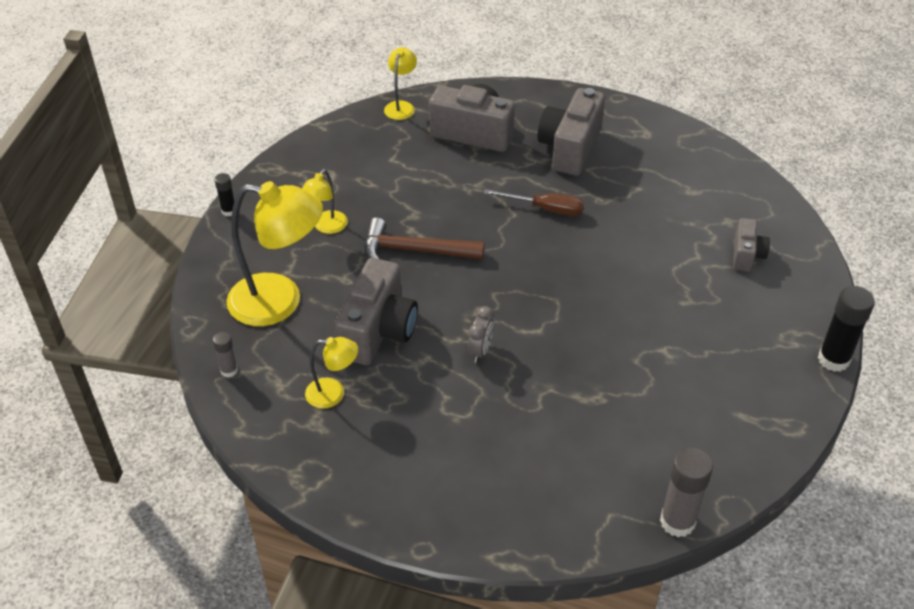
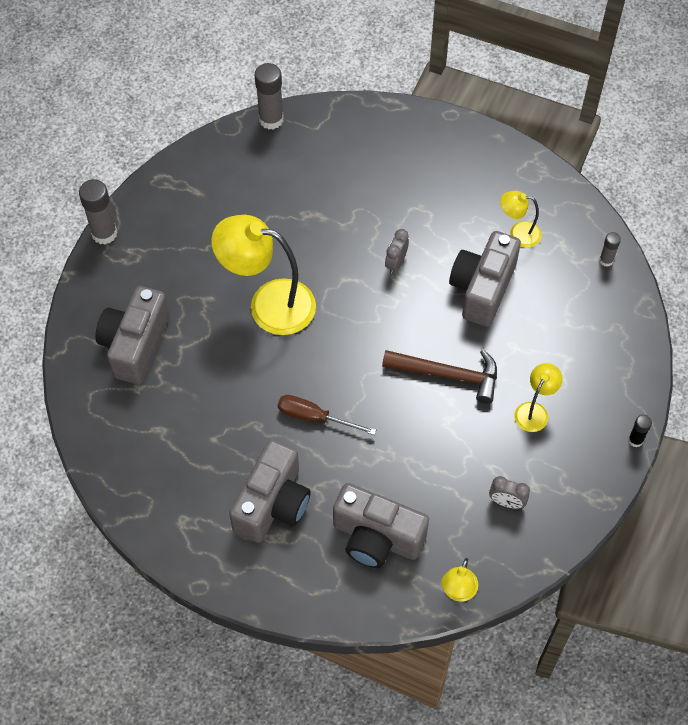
camera: 175 degrees left, 15 degrees up
yellow lamp [226,181,323,326] -> yellow lamp moved to [211,215,316,335]
grey camera [733,218,770,272] -> grey camera [96,286,169,384], size x1.84
black glue stick [818,286,875,372] -> grey glue stick [79,179,118,244]
none -> grey clock [489,476,530,509]

